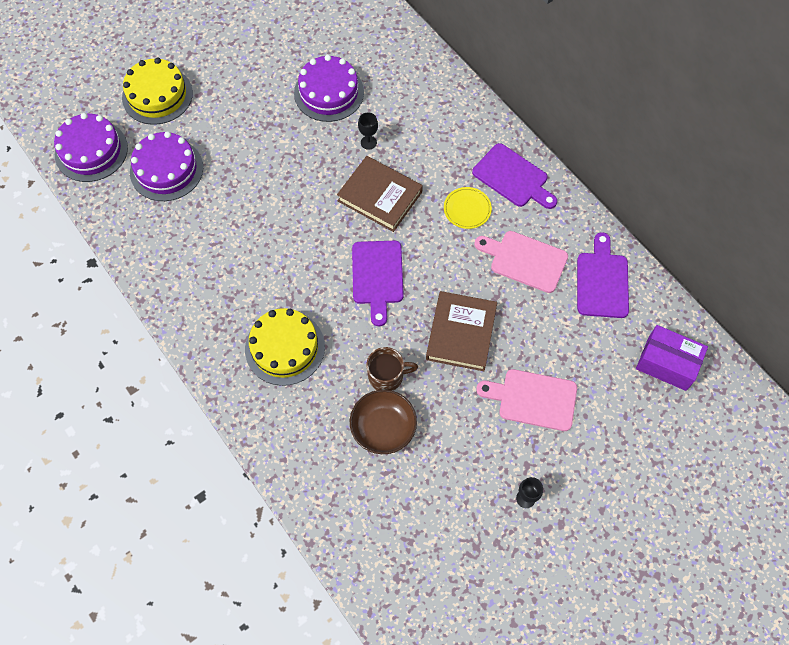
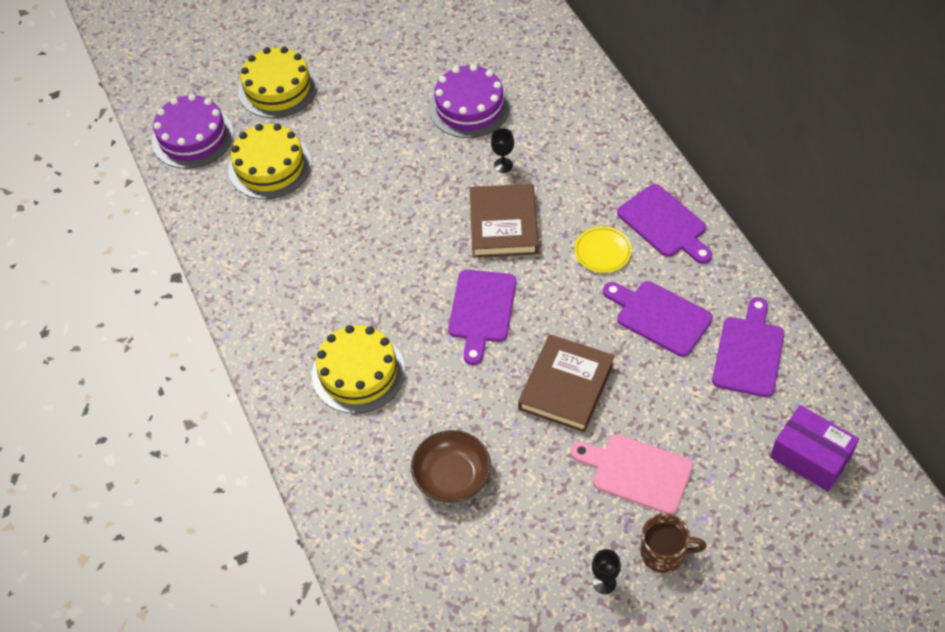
camera: 15 degrees right, 10 degrees down
purple cake [130,131,203,201] -> yellow cake [228,123,312,199]
brown book [337,156,423,232] -> brown book turned 45 degrees clockwise [470,184,538,258]
brown mug [367,347,418,391] -> brown mug moved to [640,514,707,573]
pink cutting board [474,231,568,293] -> purple cutting board [603,281,713,357]

